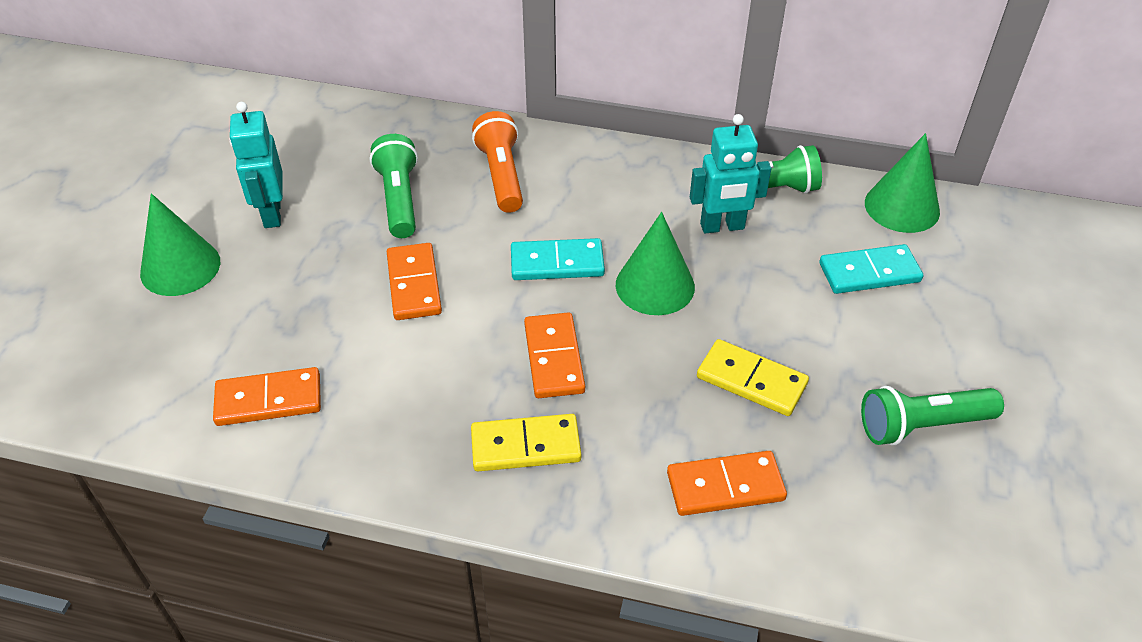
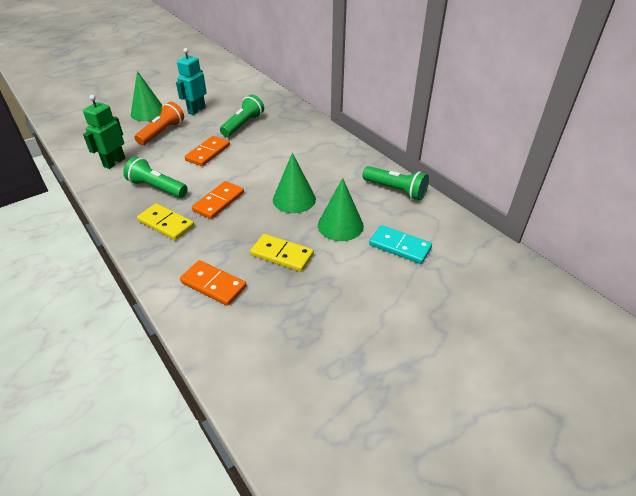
camera: 40 degrees right, 5 degrees down
orange domino [213,367,321,426] -> green robot [83,95,125,169]
orange flashlight [472,111,523,213] -> orange flashlight moved to [134,102,184,145]
turquoise domino [511,238,605,280] -> none
turquoise robot [690,114,771,234] -> none
yellow domino [697,339,809,416] -> yellow domino turned 45 degrees counterclockwise [250,234,314,272]
green flashlight [861,386,1004,446] -> green flashlight moved to [123,157,188,198]
green cone [865,133,940,233] -> green cone moved to [318,178,364,241]

